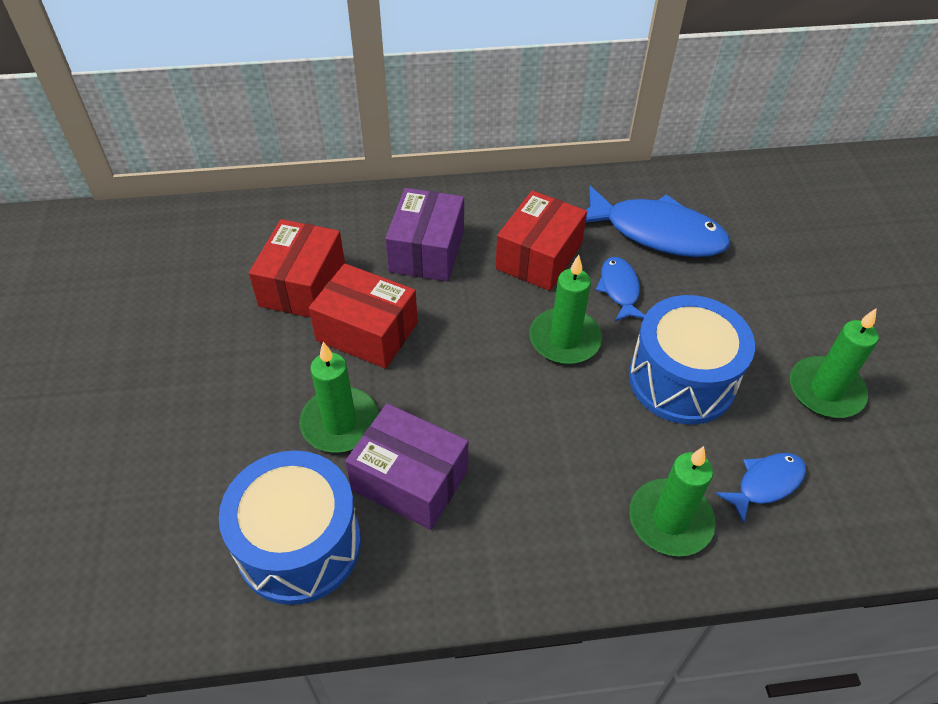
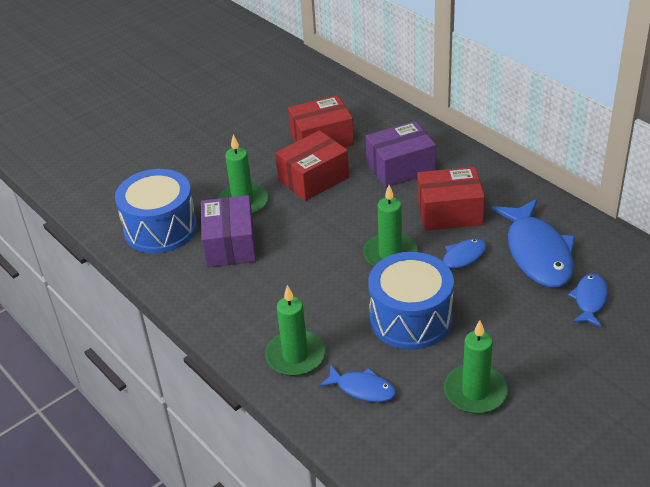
camera: 60 degrees right, 10 degrees down
red box [309,264,418,369] -> red box turned 60 degrees clockwise [275,130,349,201]
none -> blue fish [568,274,608,327]

